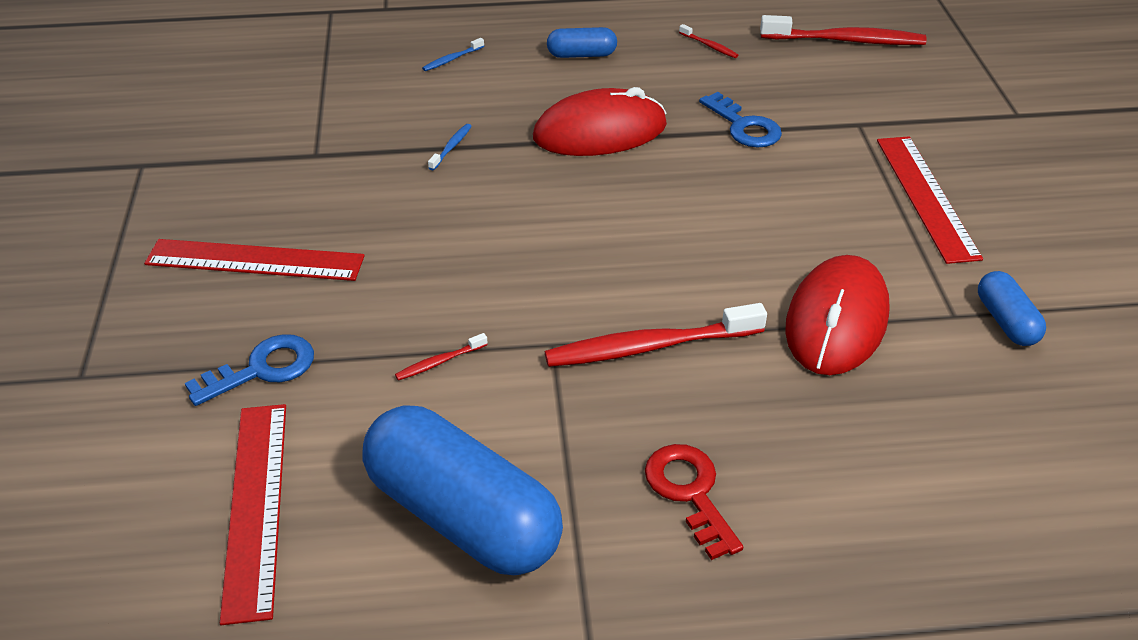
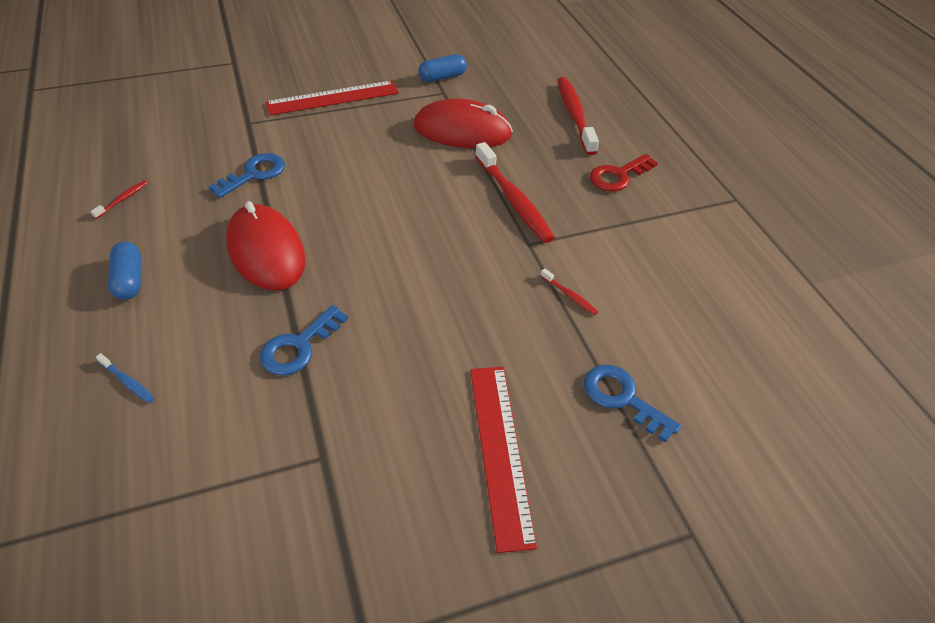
camera: 105 degrees left, 5 degrees up
red ruler [220,404,286,625] -> none
blue capsule [363,405,563,575] -> none
blue toothbrush [428,124,472,171] -> blue key [260,305,348,375]
red toothbrush [760,15,927,45] -> red toothbrush moved to [557,77,599,155]

